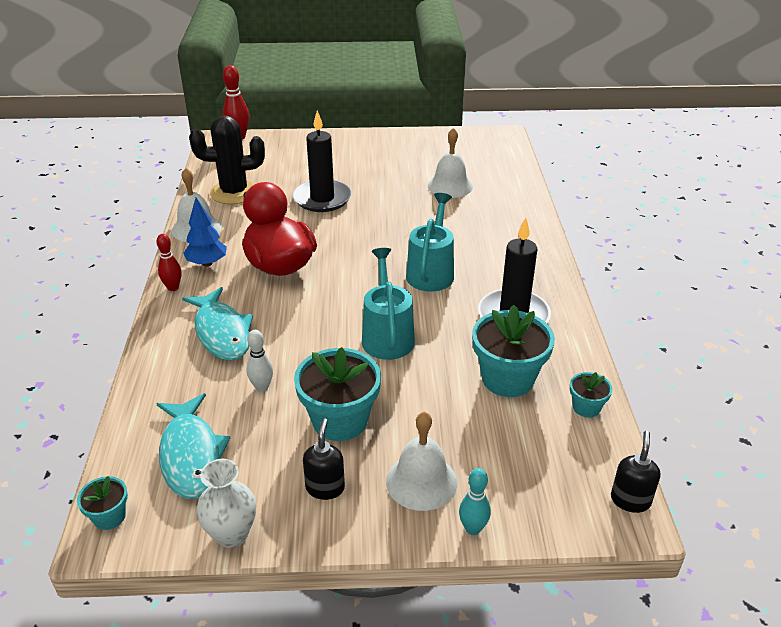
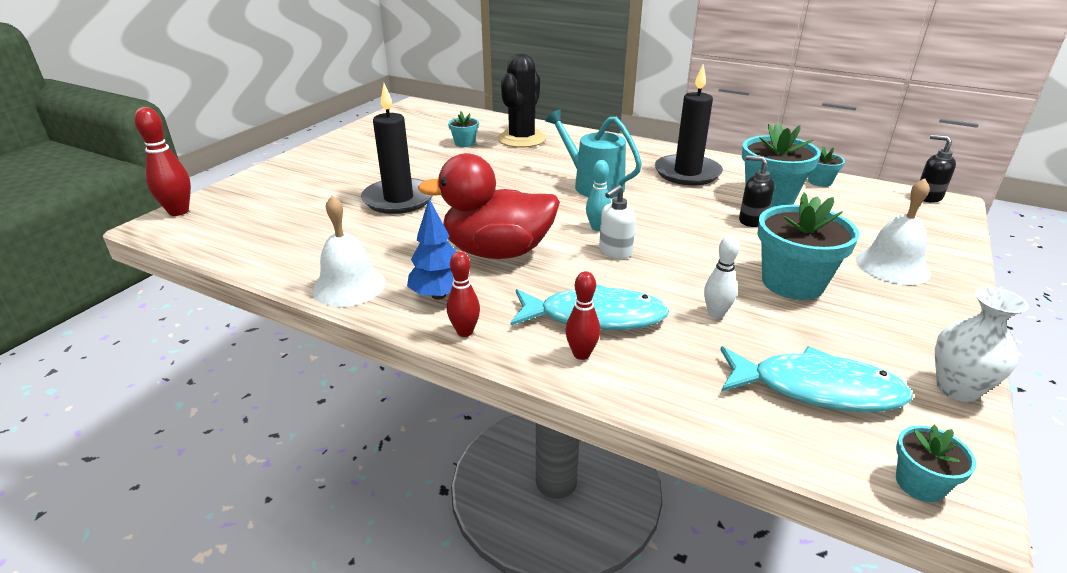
camera: 60 degrees left, 5 degrees down
black cactus [189,115,265,204] -> black cactus moved to [498,53,546,148]
black soap dispenser [303,418,345,500] -> black soap dispenser moved to [739,155,775,227]
turquoise watering can [362,248,415,360] -> none
white bell [428,128,473,198] -> turquoise flower pot [448,112,479,147]
turquoise bowling pin [459,468,491,535] -> turquoise bowling pin moved to [586,160,611,231]
none -> red bowling pin [565,271,600,360]
none -> white soap dispenser [599,185,636,259]

